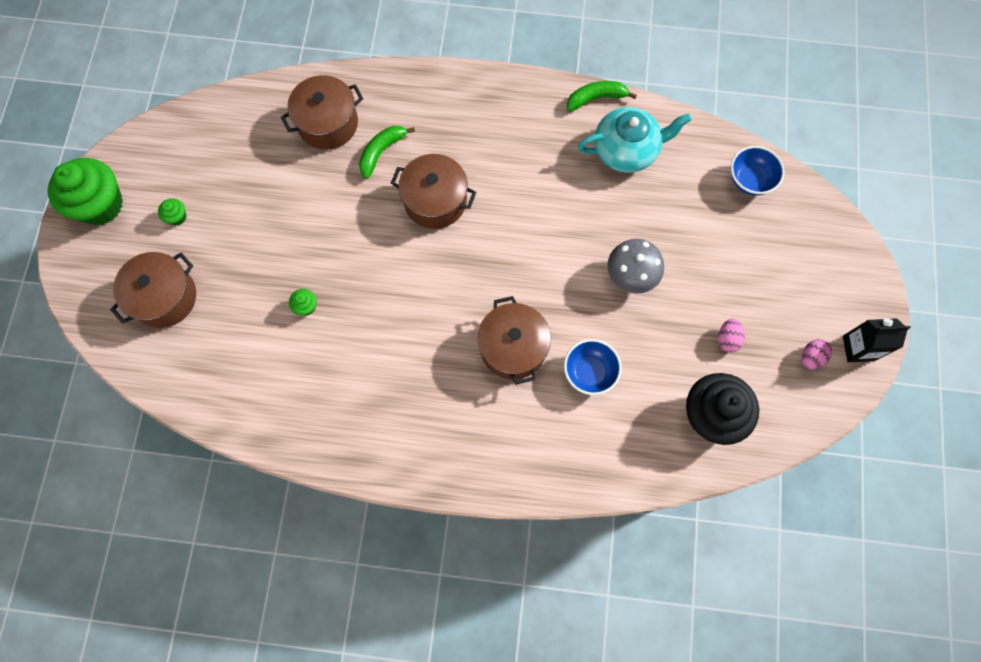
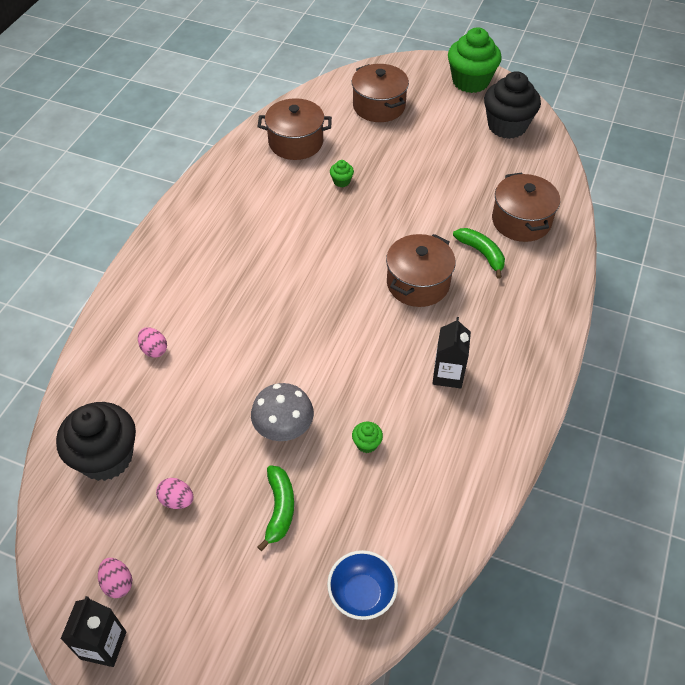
camera: 105 degrees right, 20 degrees down
green cupcake [158,198,186,226] -> green cupcake moved to [352,422,383,453]
brown pot [478,296,551,385] -> brown pot moved to [258,98,332,160]
blue bowl [564,339,622,395] -> none
green banana [567,81,637,111] -> green banana moved to [258,465,294,551]
turquoise teapot [578,107,692,173] -> none
none -> pink egg [138,327,167,358]
none -> black carton [432,317,471,388]
none -> black cupcake [484,71,541,139]

